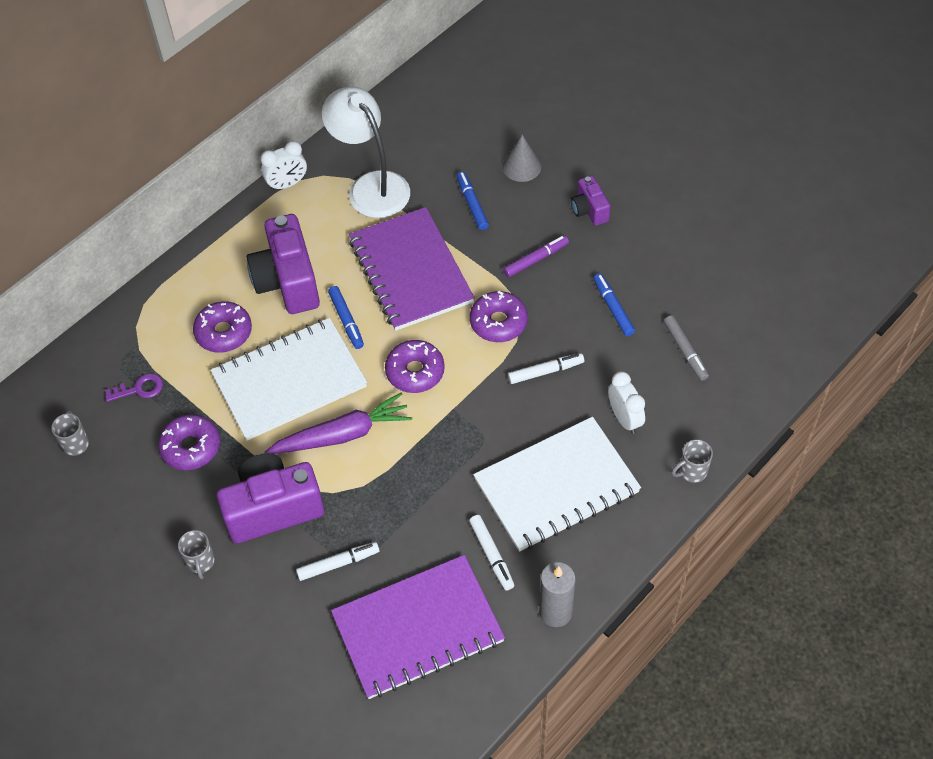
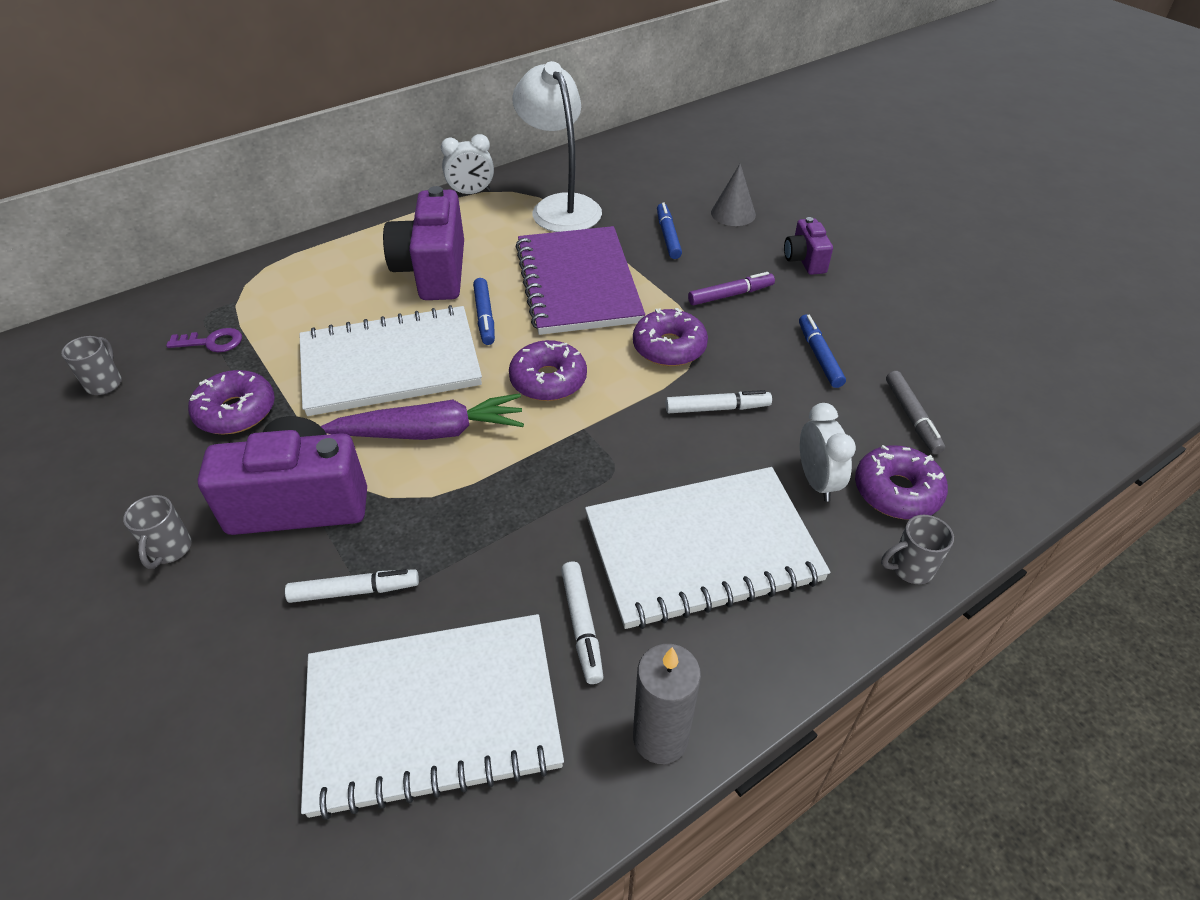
camera: 10 degrees right, 10 degrees down
purple donut [193,301,252,353] -> purple donut moved to [855,445,948,520]
purple notebook [331,555,505,699] -> white notebook [301,614,564,820]

